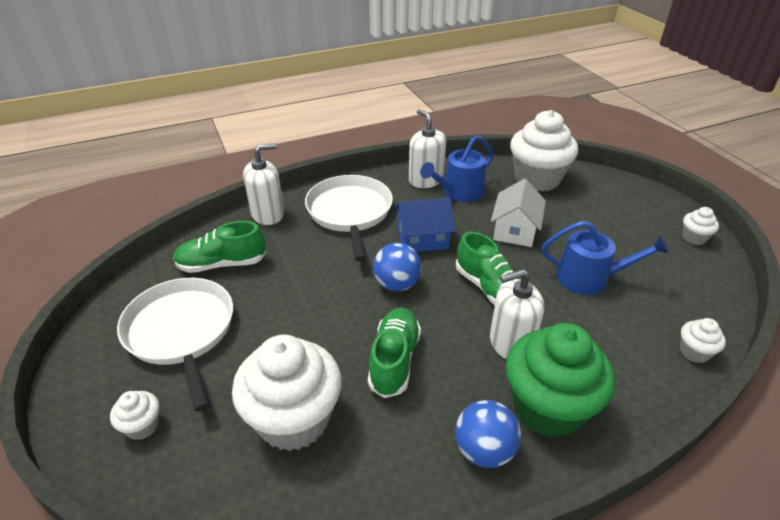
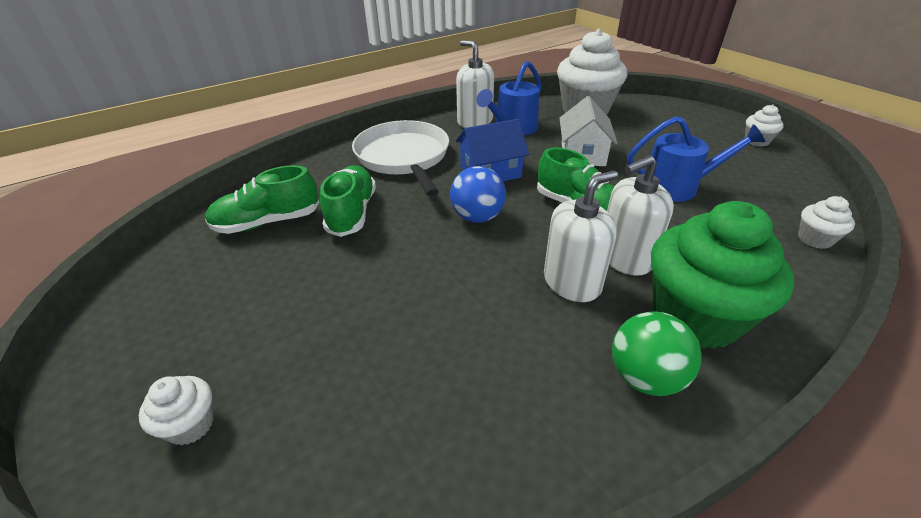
camera: 10 degrees left, 0 degrees up
white pan [117,278,233,412] -> none
white cupcake [232,335,342,451] -> none
white soap dispenser [243,143,284,225] -> white soap dispenser moved to [544,171,618,302]
green shoe [368,308,421,398] -> green shoe moved to [320,165,376,237]
blue ball [455,400,521,468] -> green ball [612,312,702,396]

